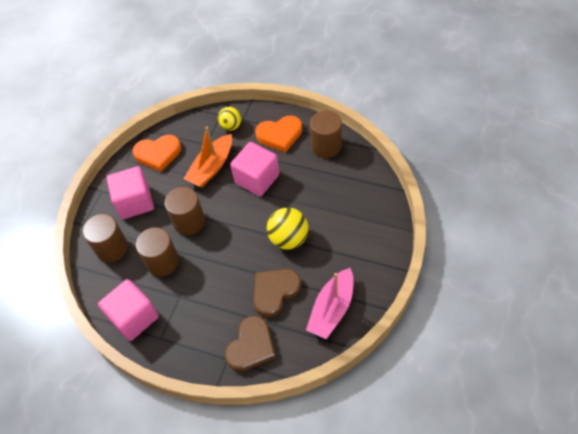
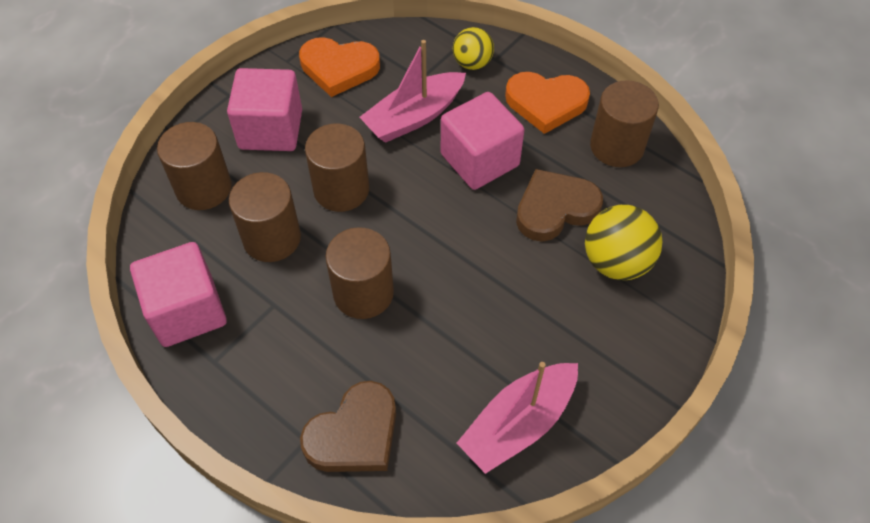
camera: 15 degrees right, 0 degrees up
orange boat [184,127,232,187] -> pink boat [359,40,466,143]
brown heart [253,269,301,318] -> brown heart moved to [516,169,603,242]
yellow ball [267,207,309,250] -> yellow ball moved to [585,205,662,280]
none -> brown cylinder [326,227,394,319]

